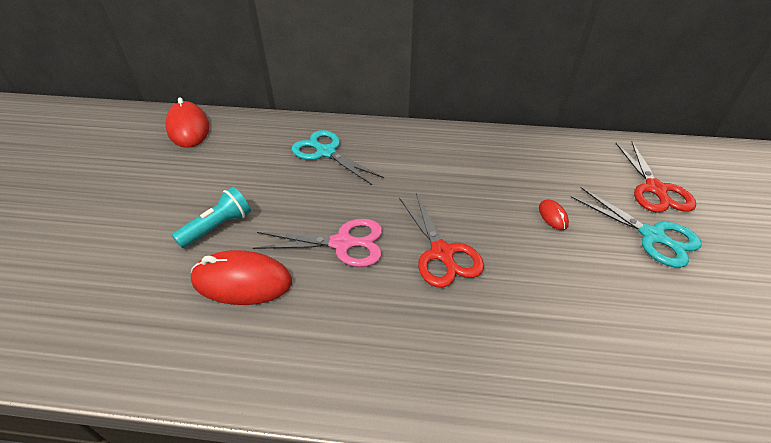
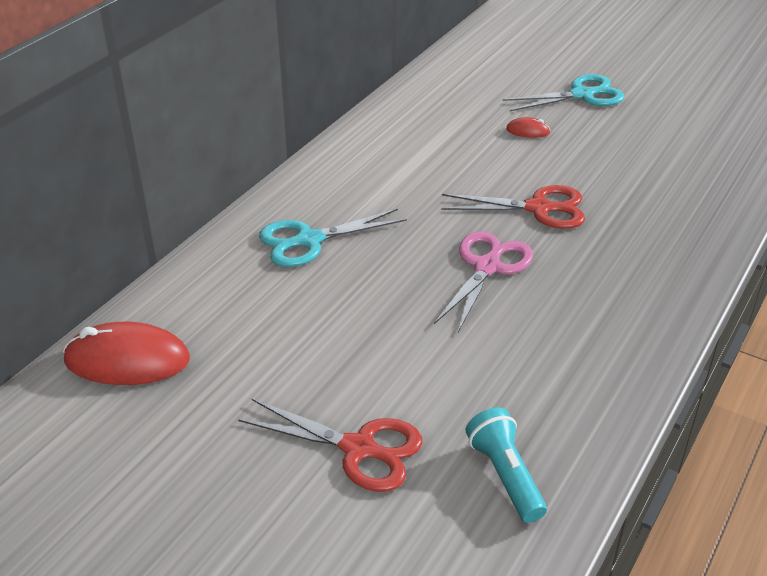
camera: 65 degrees left, 5 degrees down
turquoise flashlight [172,187,251,248] -> turquoise flashlight moved to [466,407,547,523]
red mouse [191,250,292,305] -> none
red scissors [616,142,696,213] -> red scissors moved to [238,399,423,492]

